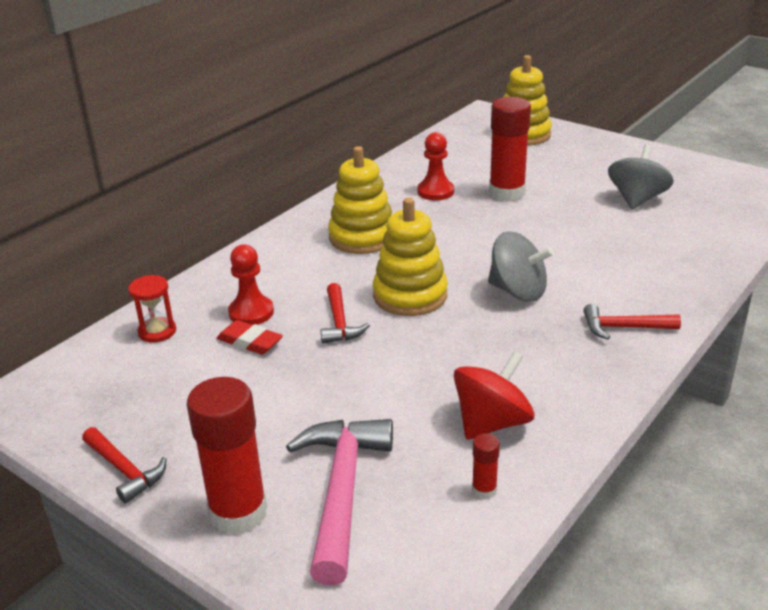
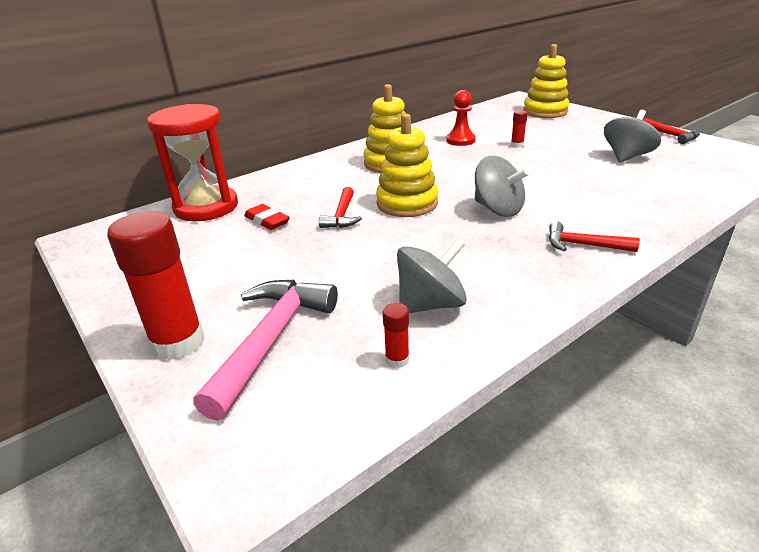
camera: 15 degrees right, 0 degrees up
red hammer [82,427,166,503] -> red hammer moved to [643,118,700,144]
red hourglass [128,275,176,343] -> red hourglass [147,104,238,221], size x2.17
red pawn [228,244,274,325] -> none
red spinning top [454,351,535,440] -> grey spinning top [397,238,467,313]
red glue stick [489,97,531,201] -> red glue stick [511,110,528,148], size x0.44

